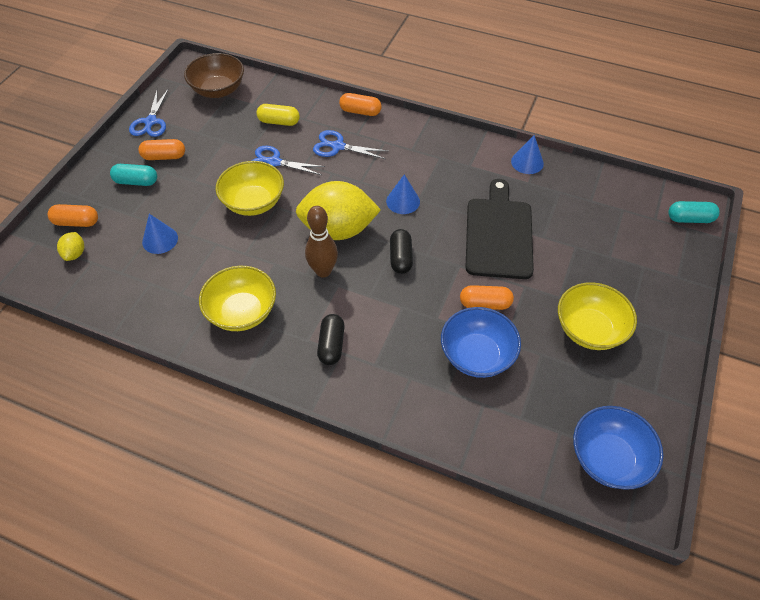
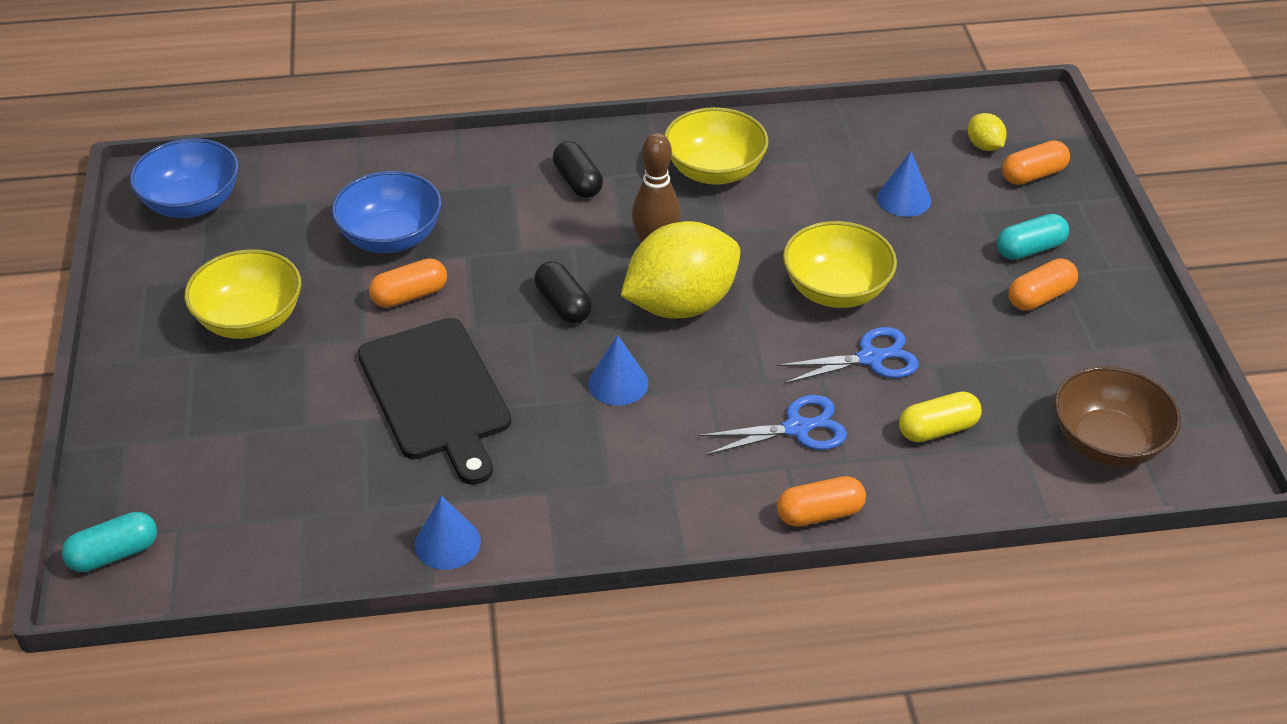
camera: 150 degrees right, 10 degrees down
blue scissors [129,89,168,137] -> none

